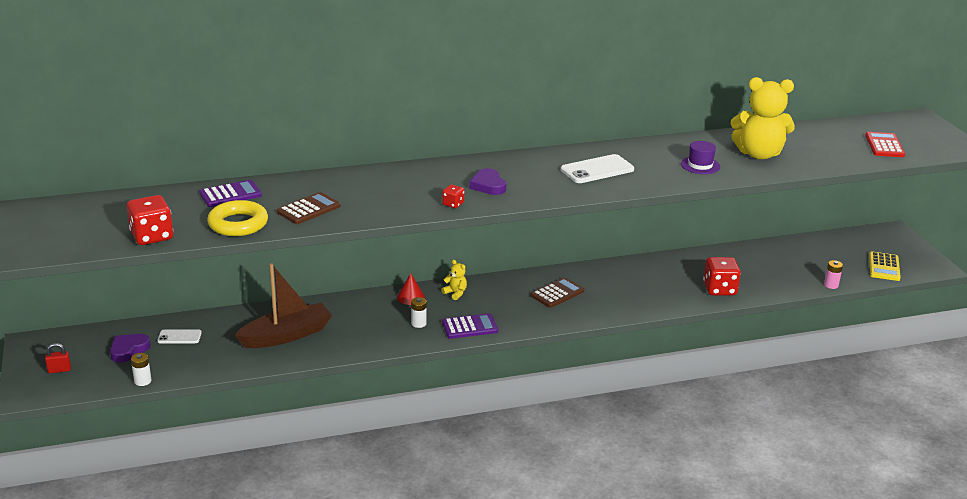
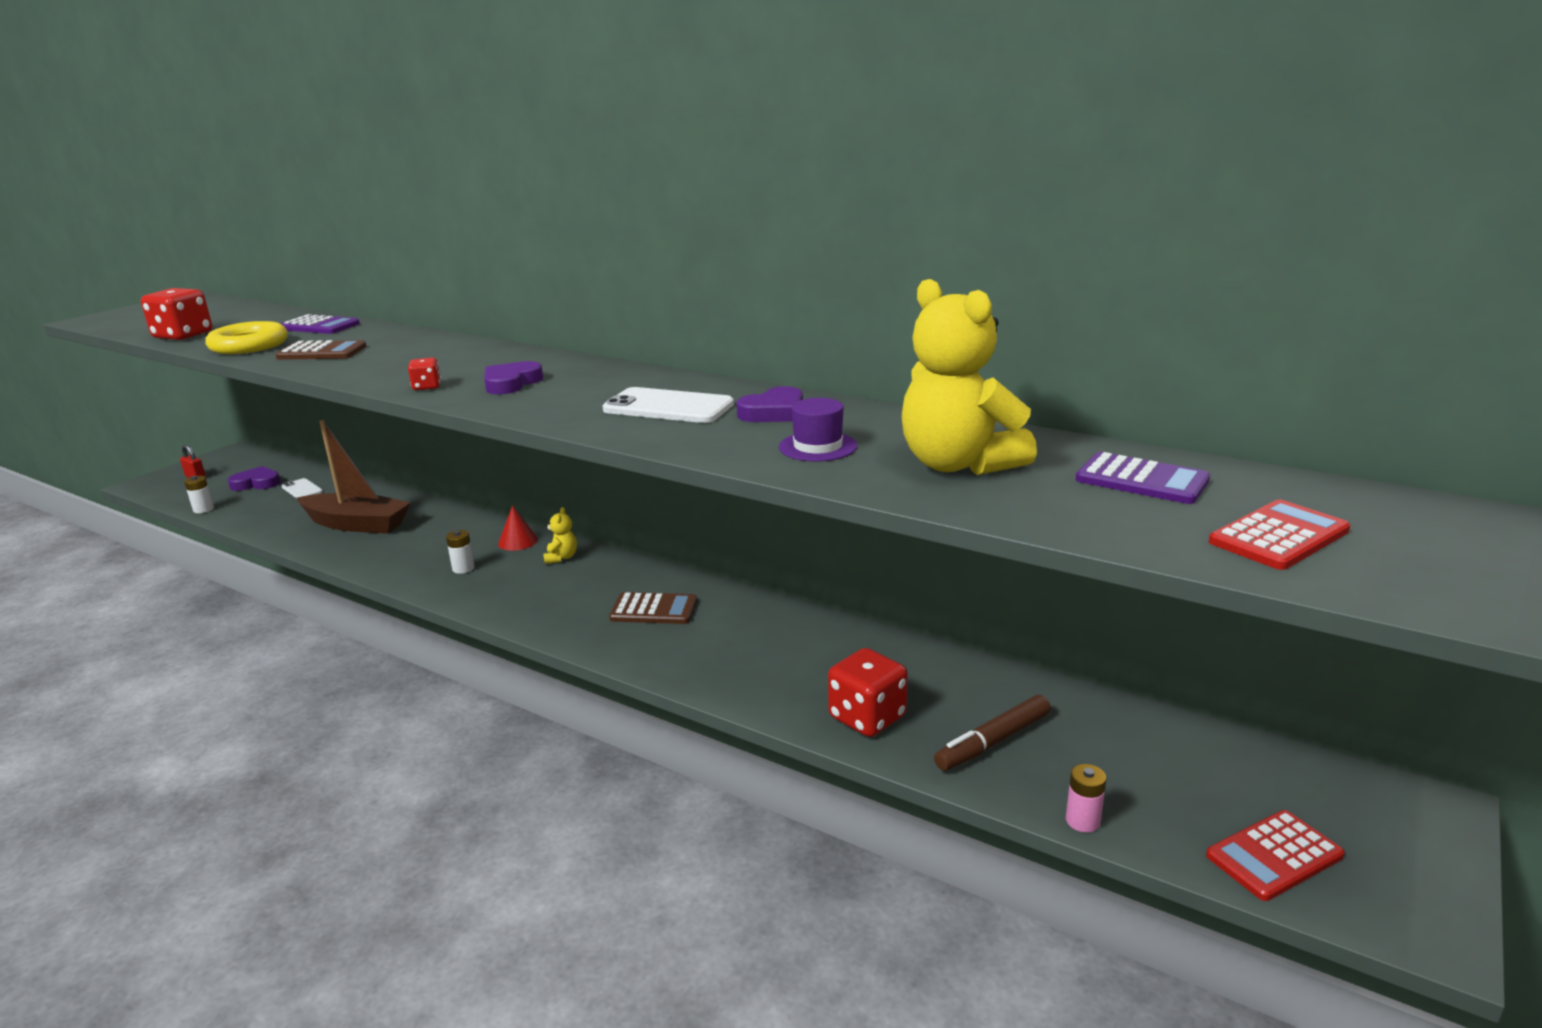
camera: 50 degrees right, 5 degrees down
purple calculator [442,313,498,339] -> purple calculator moved to [1076,452,1210,504]
yellow calculator [869,251,901,281] -> red calculator [1206,810,1345,901]
none -> purple heart [737,386,803,422]
none -> brown marker [934,695,1051,771]

